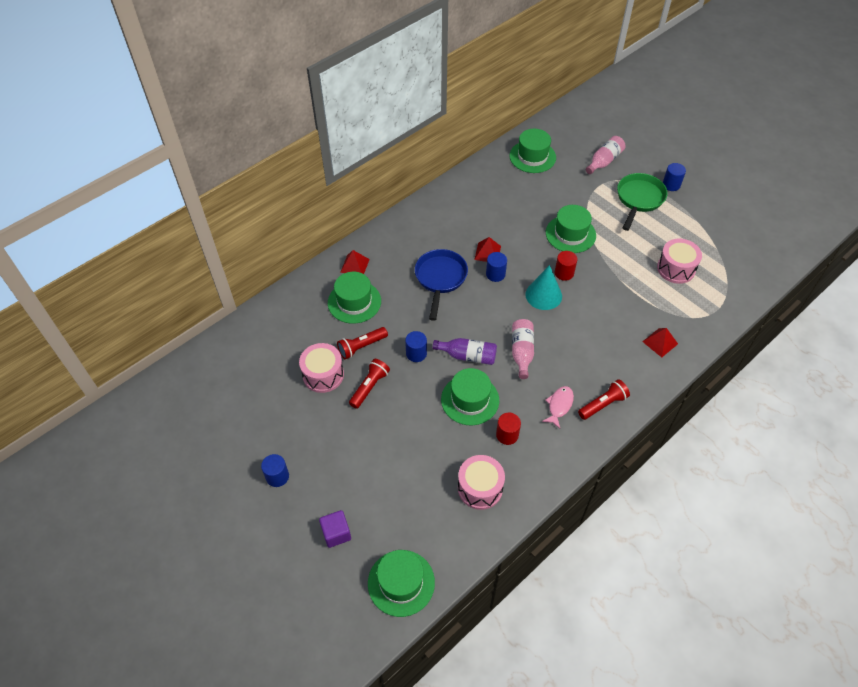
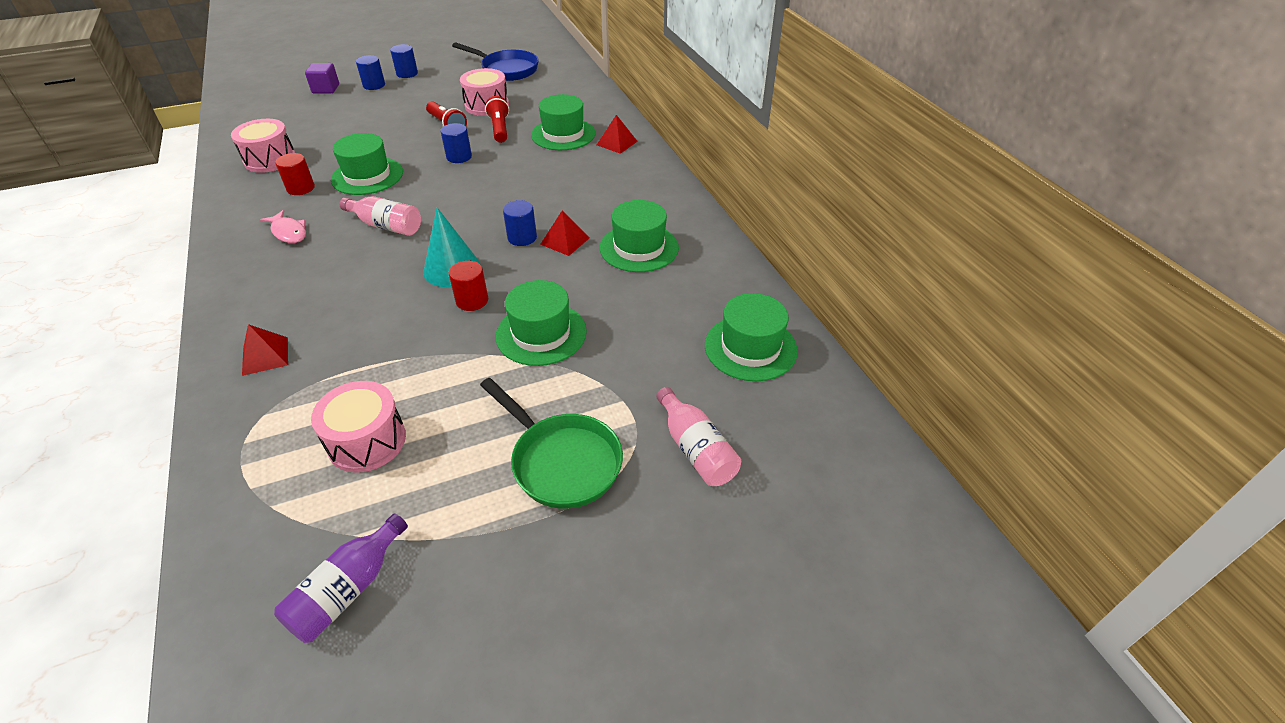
camera: 110 degrees right, 10 degrees down
green hat [368,550,435,617] -> green hat moved to [600,200,679,272]
blue pan [415,249,468,321] -> blue pan moved to [452,43,539,81]
purple bottle [432,338,497,365] -> purple bottle moved to [274,514,408,643]
red flashlight [578,379,630,420] -> none
blue cylinder [663,163,686,191] -> blue cylinder moved to [356,55,385,90]

